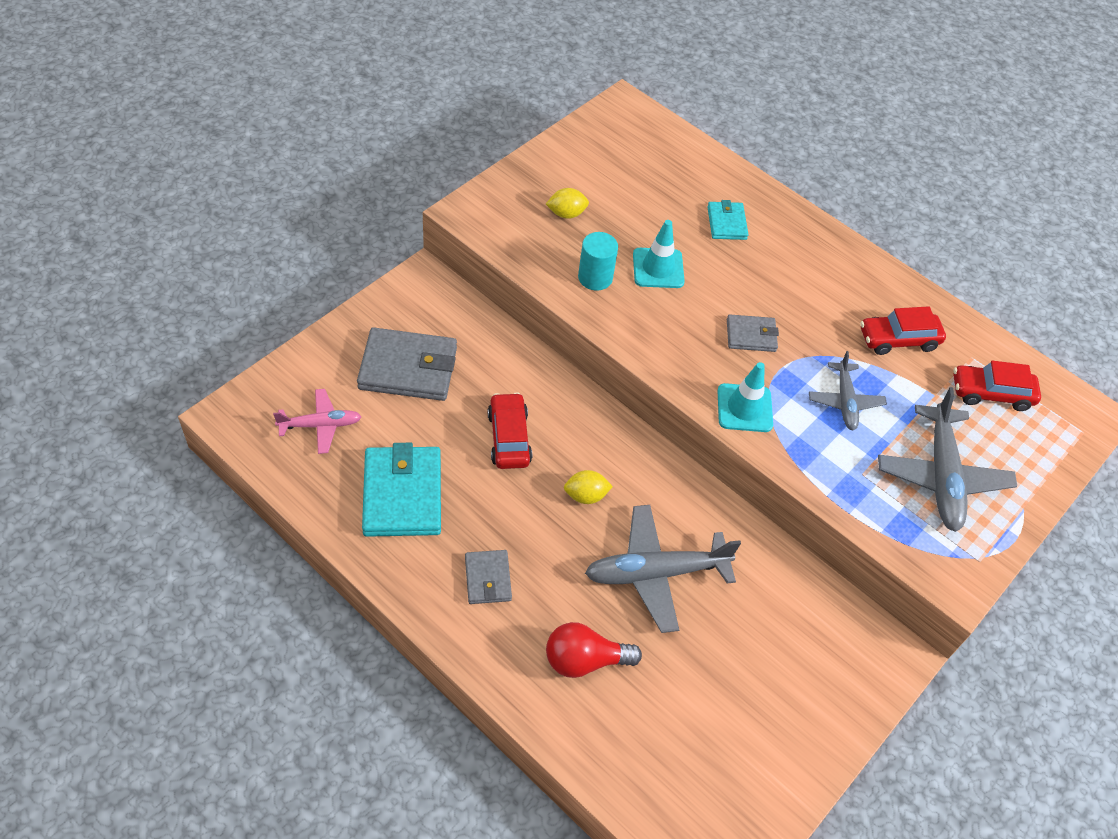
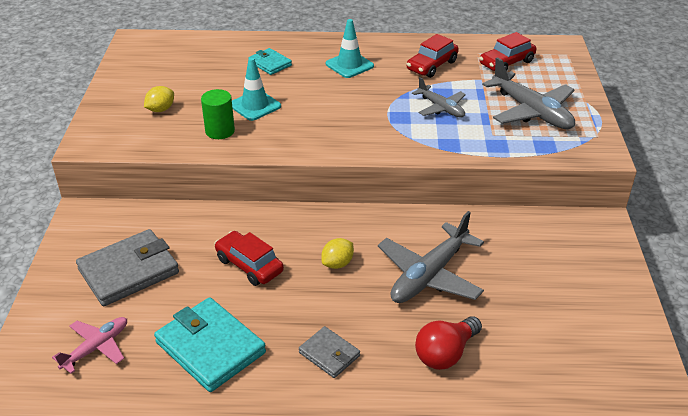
camera: 35 degrees left, 15 degrees down
turquoise cylinder [578,232,618,290] -> green cylinder [201,89,235,139]
turquoise traffic cone [718,362,773,432] -> turquoise traffic cone moved to [326,19,374,78]
grey wallet [727,314,779,352] -> none

